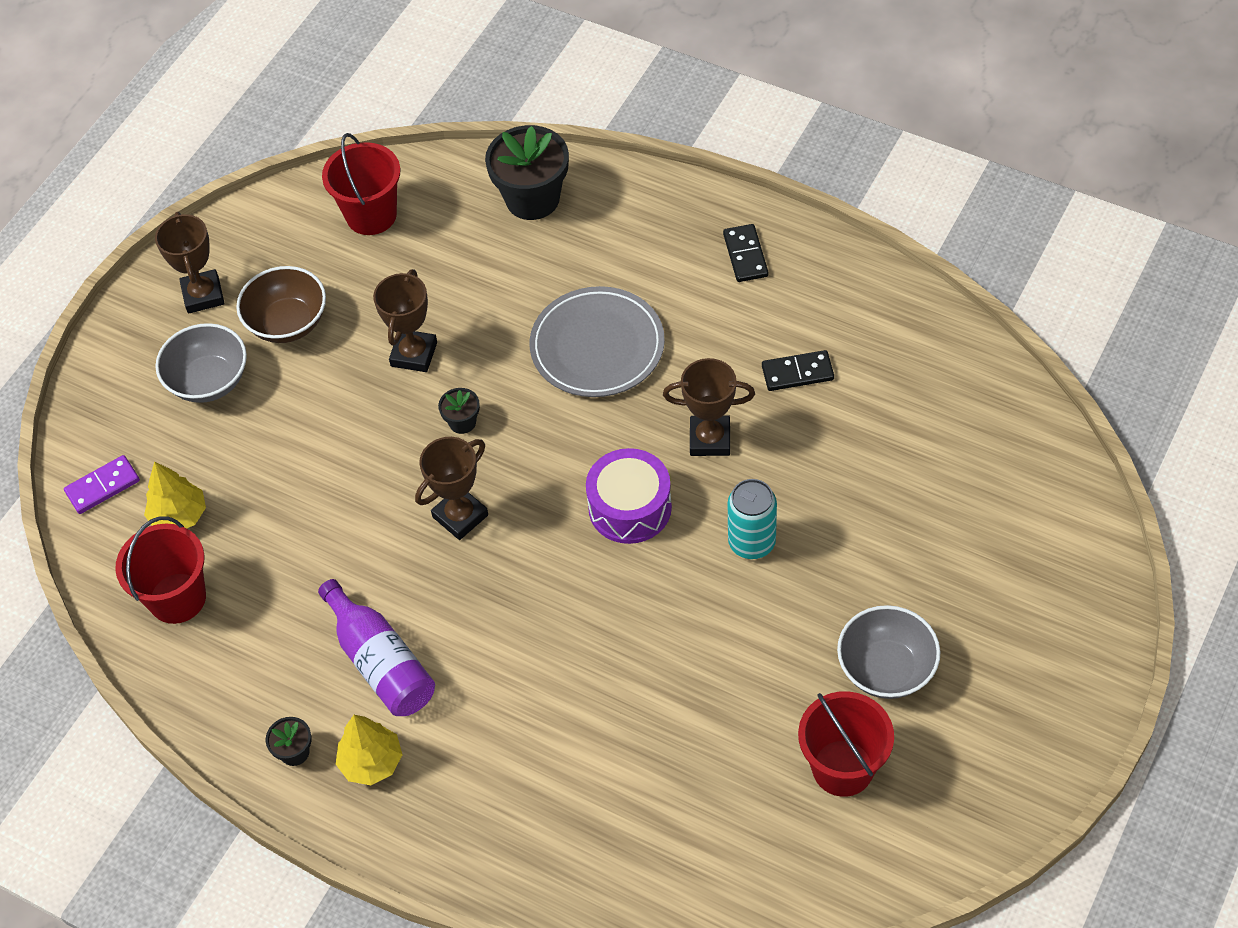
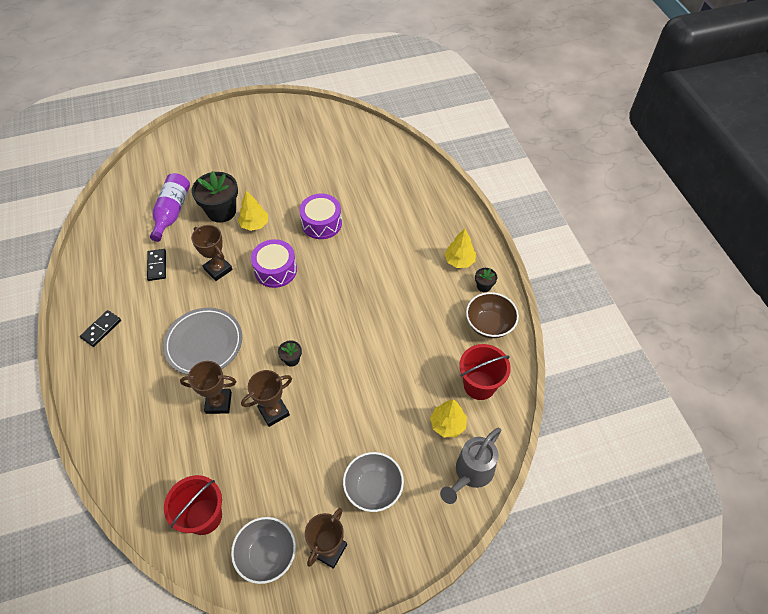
camera: 140 degrees left, 0 degrees up
purple domino [64,455,140,514] -> grey watering can [440,428,501,504]
brown bowl [236,266,326,343] -> brown bowl moved to [466,292,519,338]
purple bottle [318,579,435,716] -> purple bottle moved to [150,173,190,242]
brown trophy [415,437,488,540] -> brown trophy moved to [180,361,236,414]
black flower pot [485,125,569,220] -> black flower pot moved to [192,171,238,223]
turquoise can [728,479,777,559] -> yellow tree [238,191,268,231]
black domino [762,350,834,391] -> black domino turned 45 degrees clockwise [147,249,166,281]
red bucket [798,691,894,797] -> none
grey bowl [837,605,941,699] -> grey bowl moved to [231,517,296,584]
none -> purple drum [299,194,342,239]

